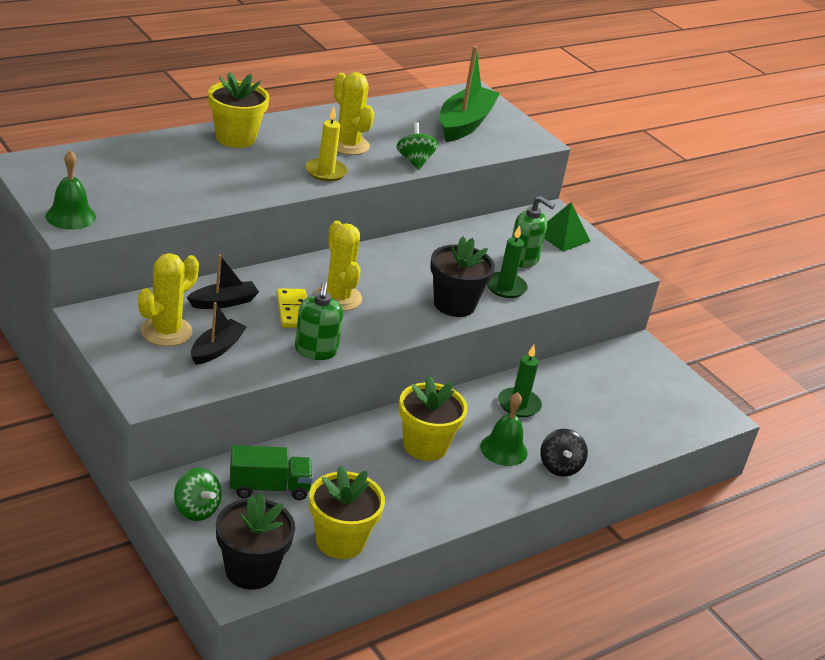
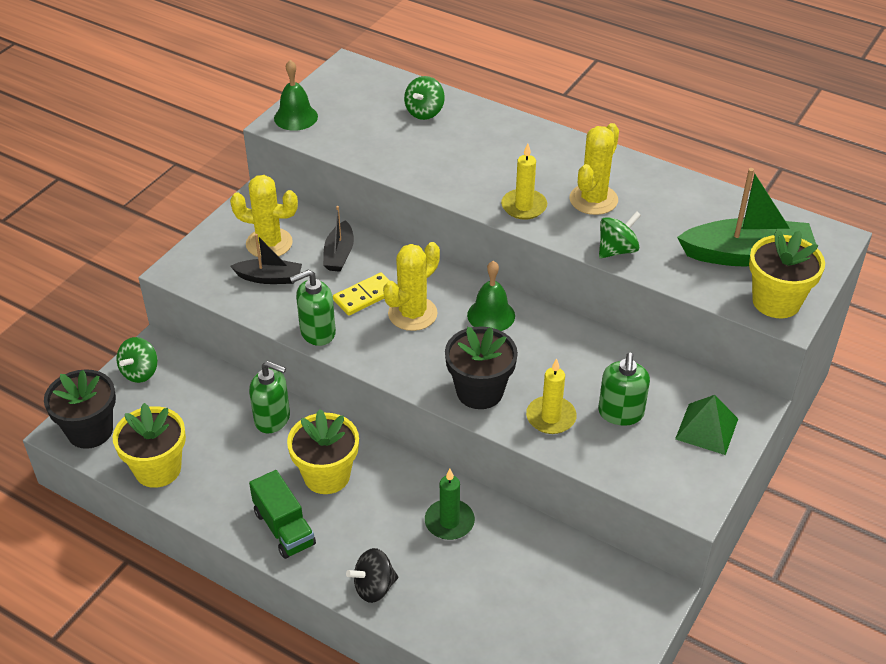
camera: 70 degrees right, 10 degrees up
black boat [187,254,259,309] -> black boat turned 60 degrees clockwise [323,206,354,272]
yellow flower pot [208,72,270,148] -> yellow flower pot moved to [749,229,825,318]
green truck [230,445,313,500] -> green truck moved to [249,470,316,559]
green bell [480,392,528,466] -> green bell moved to [467,261,515,331]
green candle [487,225,528,298] -> yellow candle [526,358,577,434]
none -> green soap dispenser [249,361,290,433]
none -> green spinning top [404,76,445,120]

